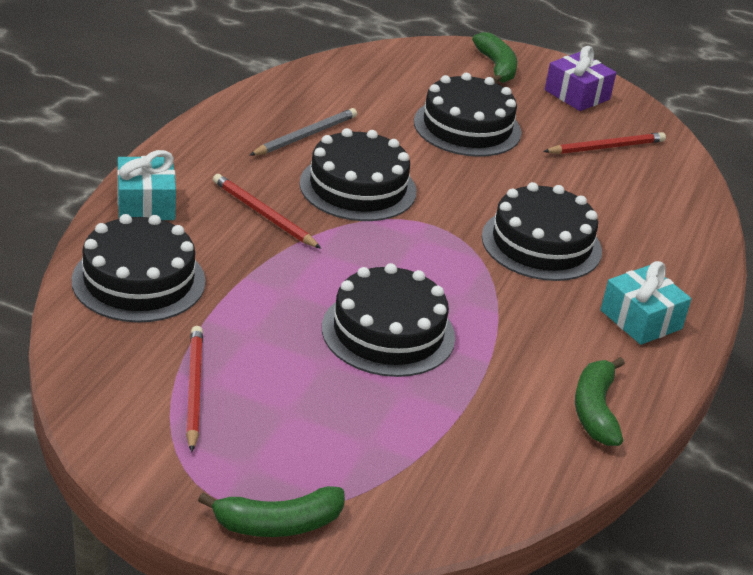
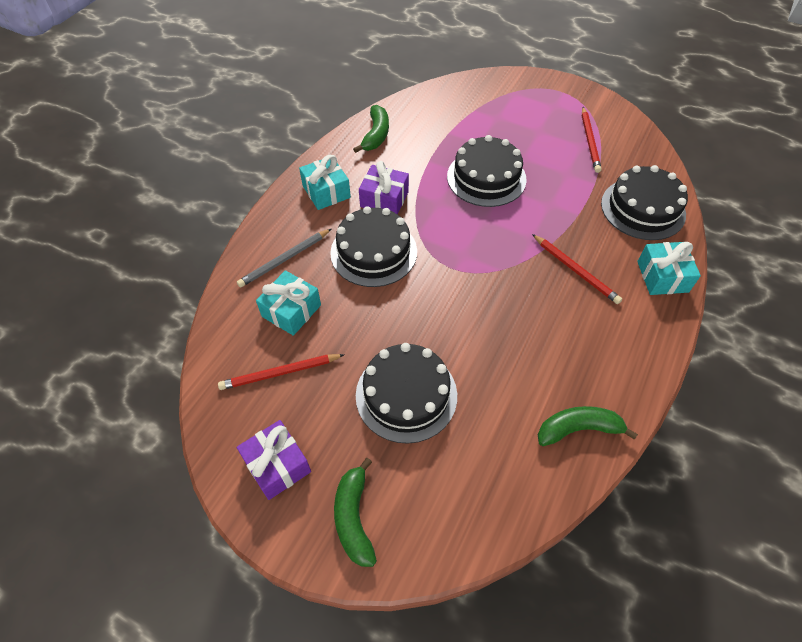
camera: 170 degrees left, 20 degrees up
green banana [198,486,345,537] -> green banana moved to [537,406,638,446]
grey pencil [249,108,357,156] -> grey pencil moved to [237,229,331,288]
black cake [299,128,416,221] -> none
none -> turquoise gift [256,270,321,336]
none -> purple gift [359,161,409,214]

